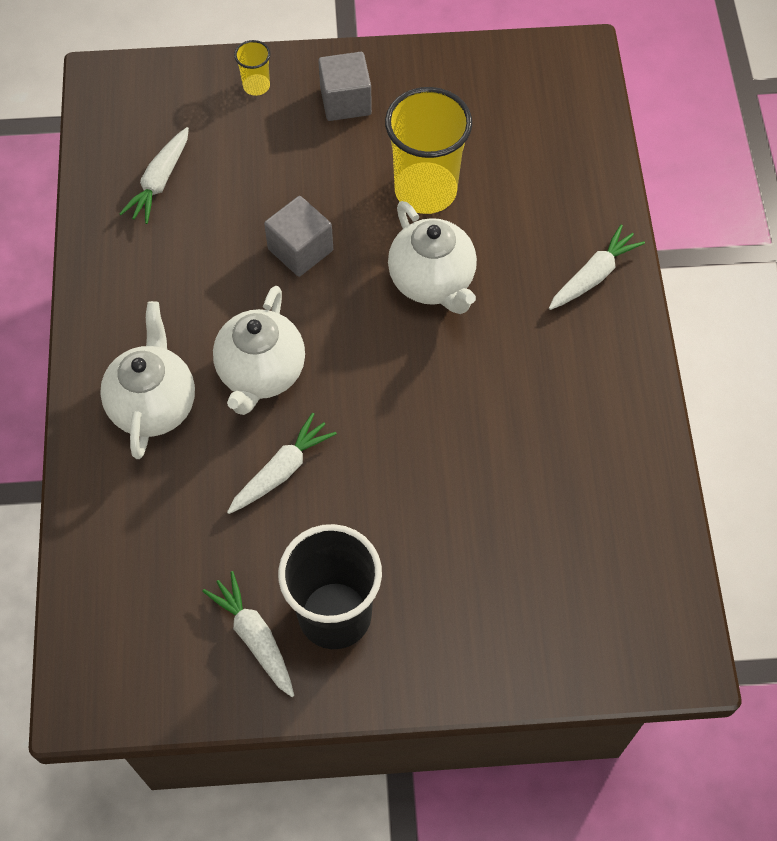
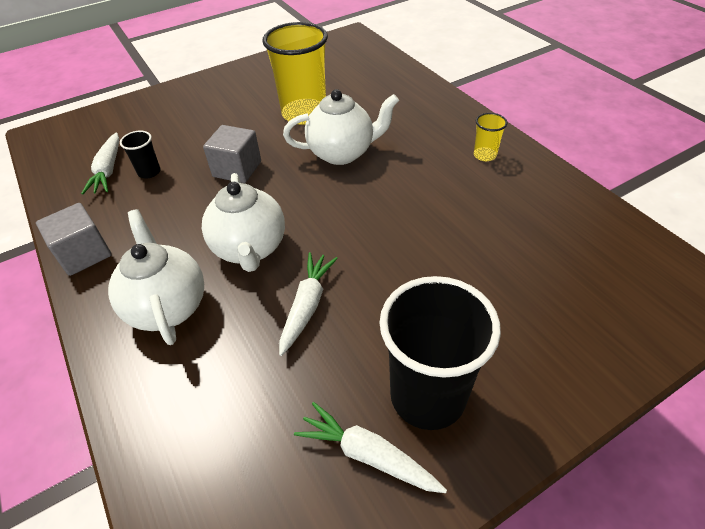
camera: 25 degrees left, 15 degrees down
yellow cup [234,40,270,96] -> yellow cup moved to [474,113,507,161]
grey cube [318,52,372,121] -> grey cube moved to [36,203,112,276]
white teapot [388,201,477,314] -> white teapot turned 45 degrees counterclockwise [283,89,399,165]
white carrot [549,224,645,310] -> none
none -> black cup [120,130,161,178]

